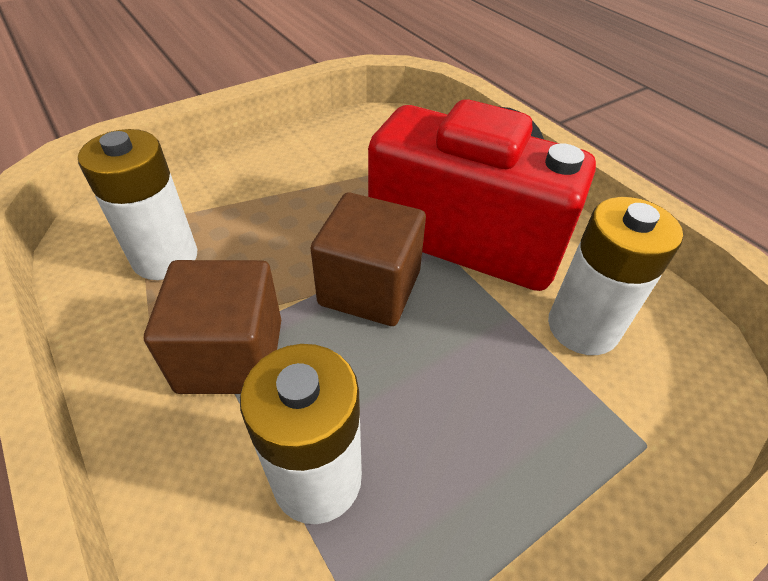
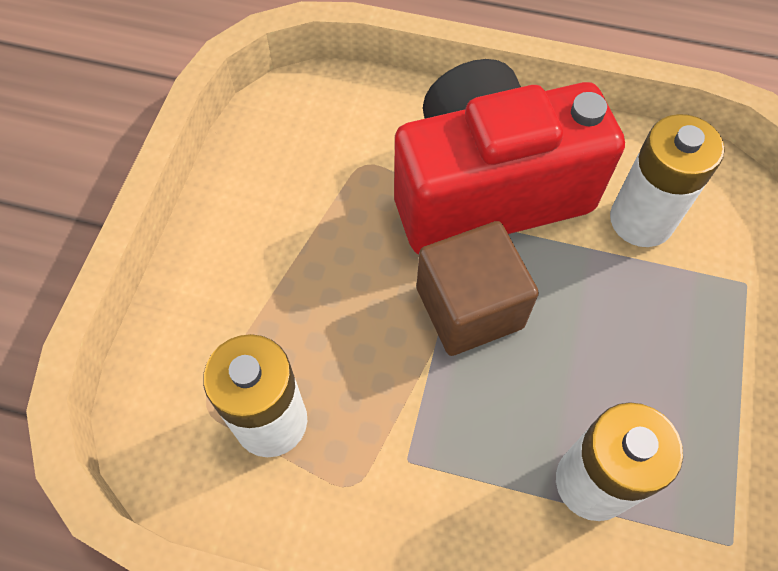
camera: 40 degrees left, 15 degrees up
brown cube [144,260,281,394] -> none

